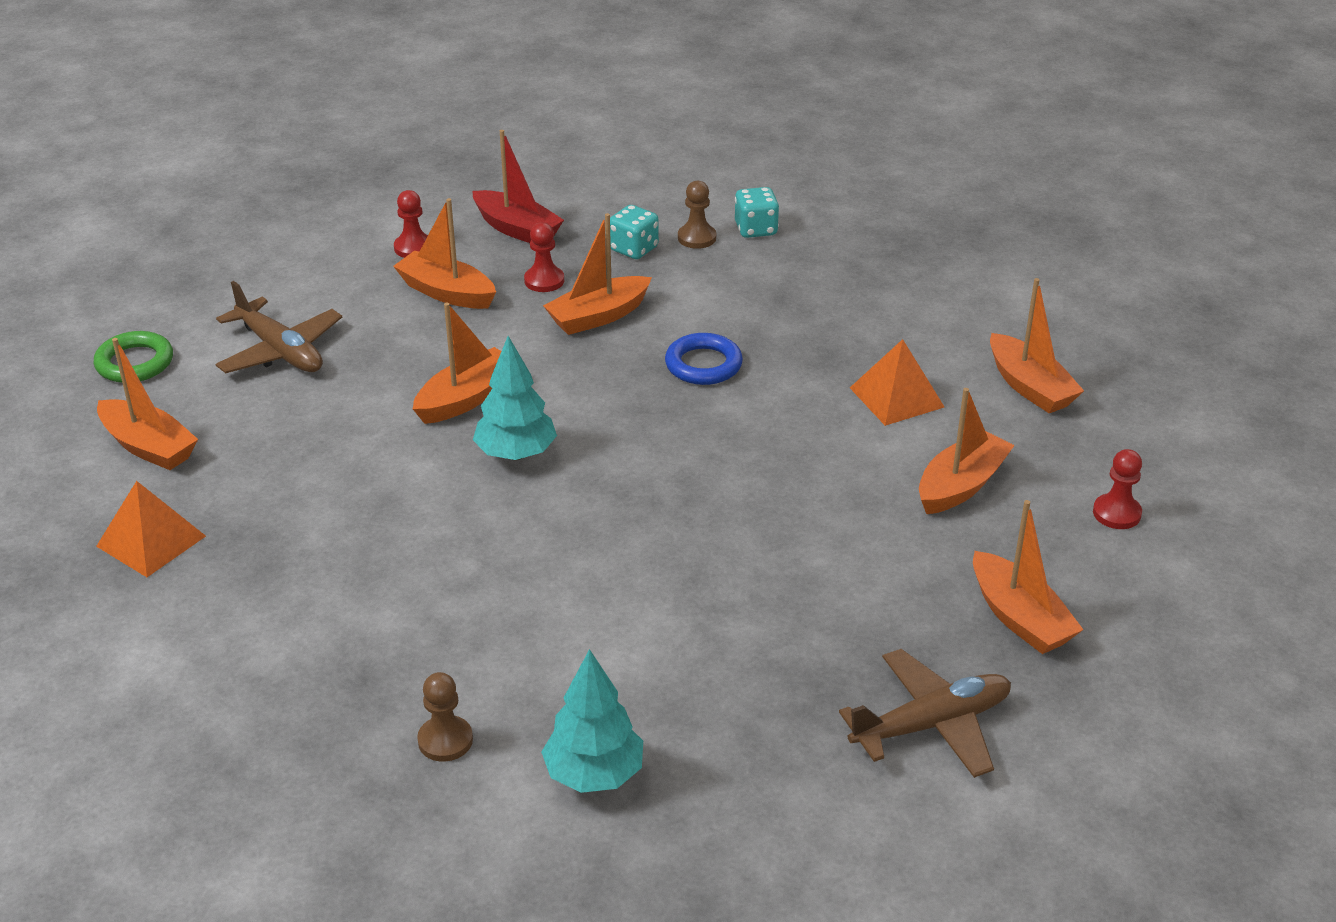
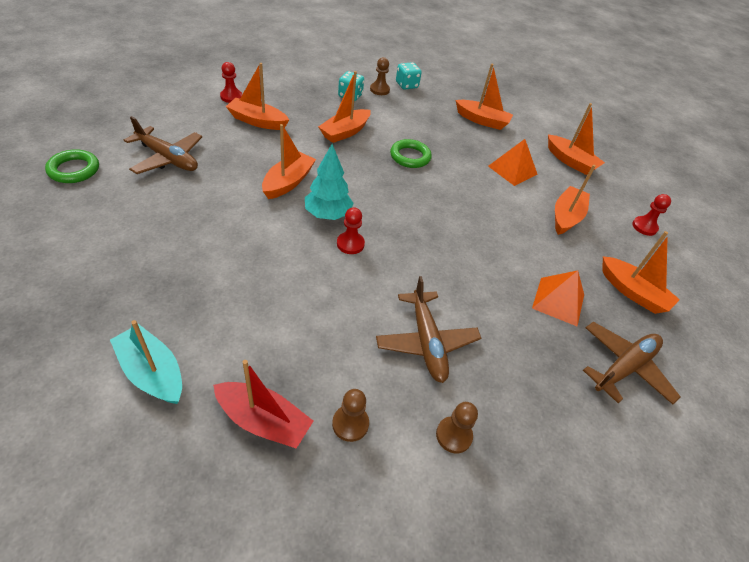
camera: 20 degrees left, 10 degrees up
orange pyramid [96,481,206,577] -> orange pyramid moved to [532,270,584,326]
orange boat [97,338,198,470] -> orange boat moved to [455,63,513,130]
red boat [472,130,564,243] -> red boat moved to [213,360,313,449]
red pawn [524,222,564,292] -> red pawn moved to [337,207,365,254]
turquoise tree [541,649,643,793] -> brown pawn [436,402,478,454]
blue ring [665,333,743,385] -> green ring [390,139,432,168]
none -> turquoise boat [110,320,182,404]
none -> brown plane [376,276,481,383]

